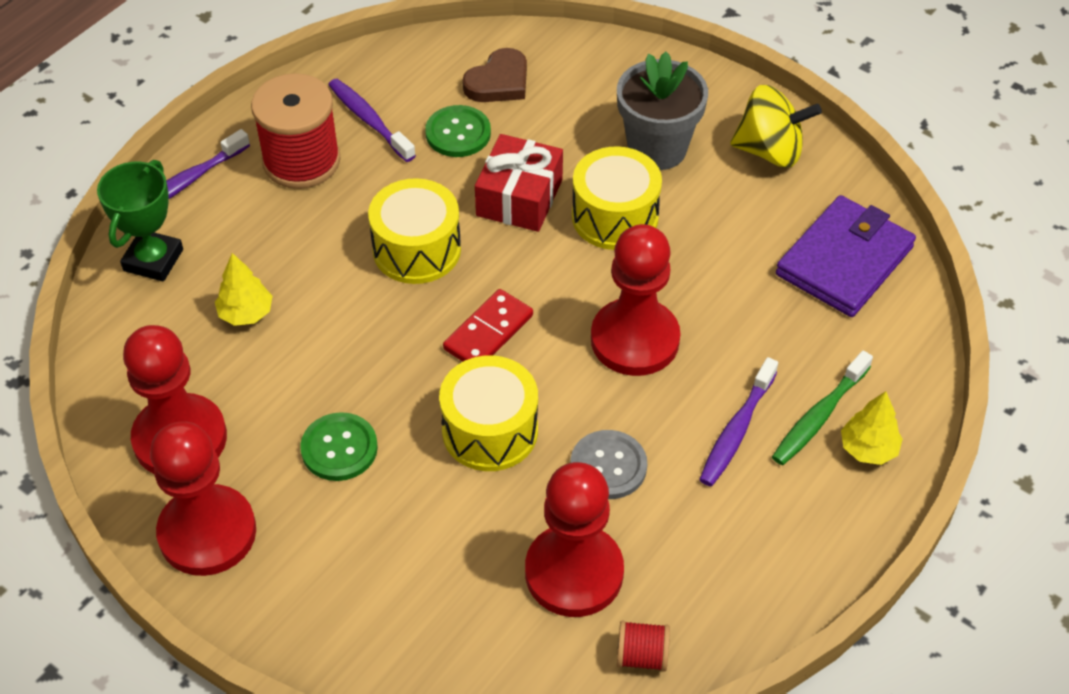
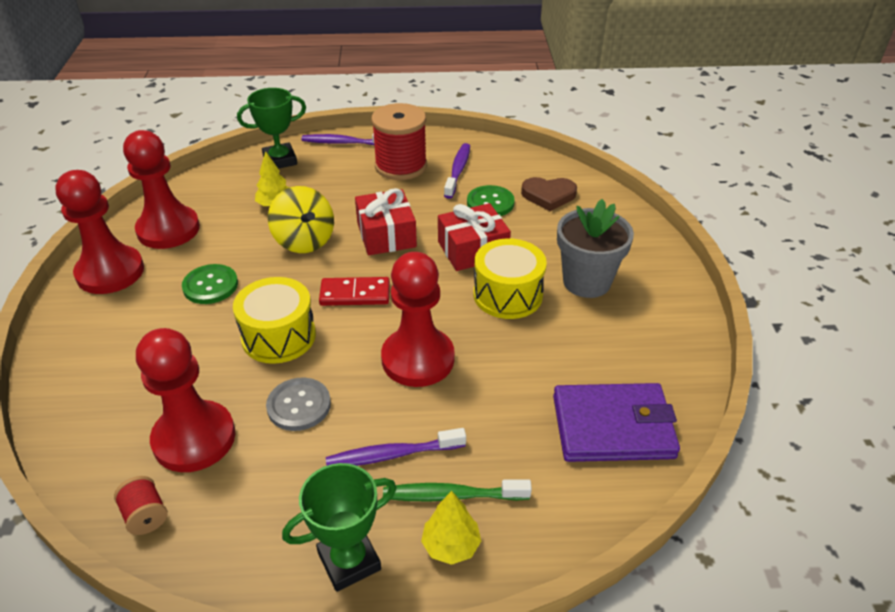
camera: 50 degrees right, 10 degrees down
yellow drum [368,178,461,284] -> red gift [355,188,417,255]
yellow spinning top [730,85,822,168] -> yellow spinning top moved to [268,186,334,253]
none -> green trophy [282,463,397,592]

